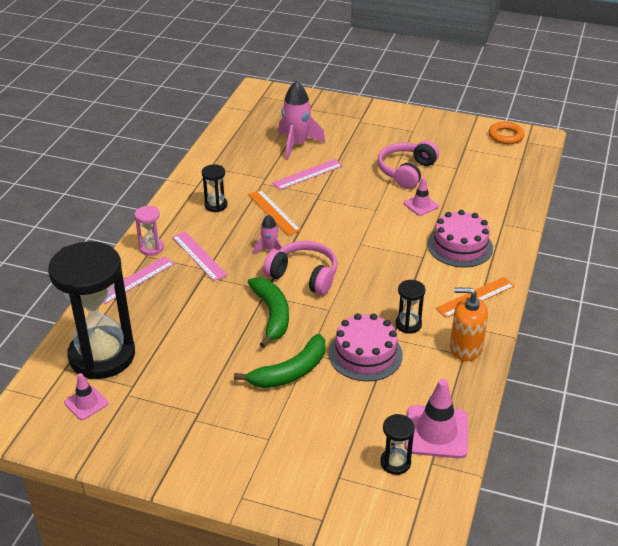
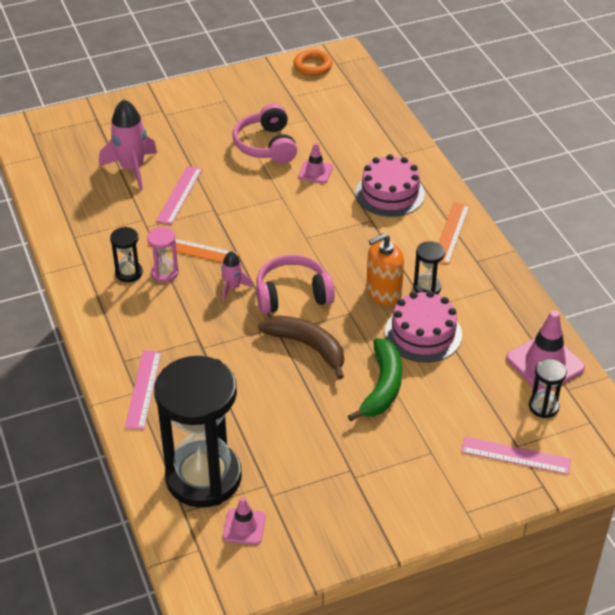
camera: 40 degrees left, 5 degrees up
pink hourglass [135,205,164,256] -> pink hourglass moved to [147,227,179,282]
pink ruler [172,231,228,281] -> pink ruler moved to [461,437,571,475]
green banana [248,277,289,348] -> brown banana [258,315,344,380]
orange soap dispenser [450,287,488,361] -> orange soap dispenser moved to [366,233,404,306]

